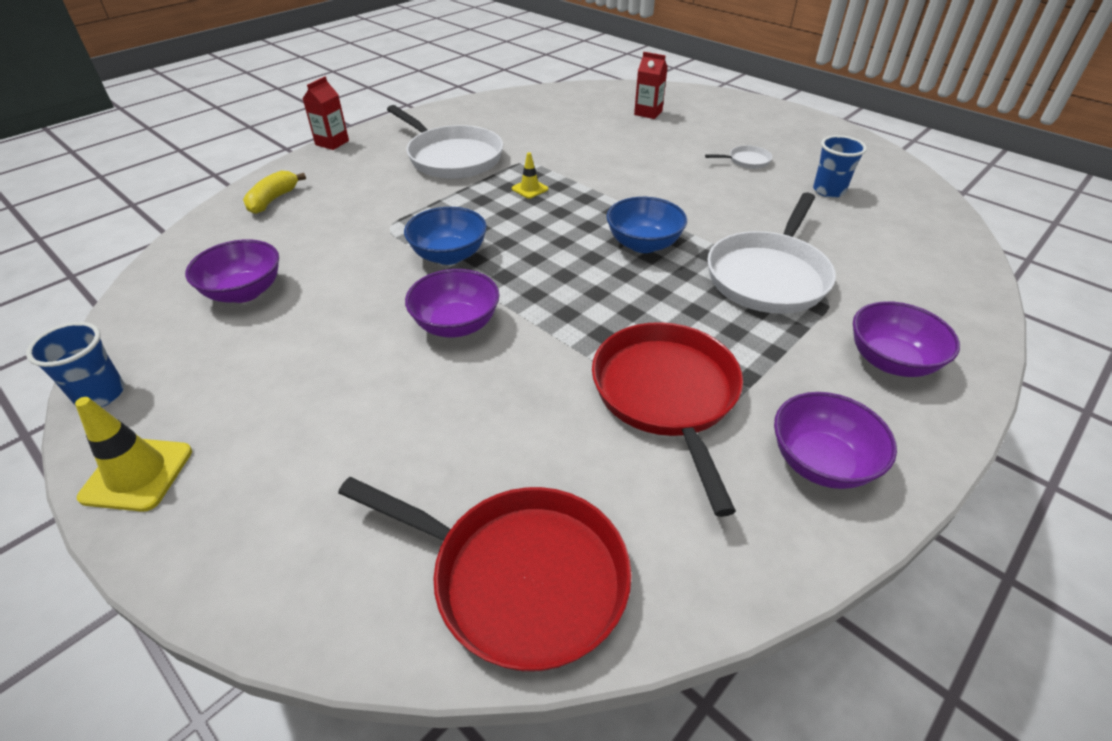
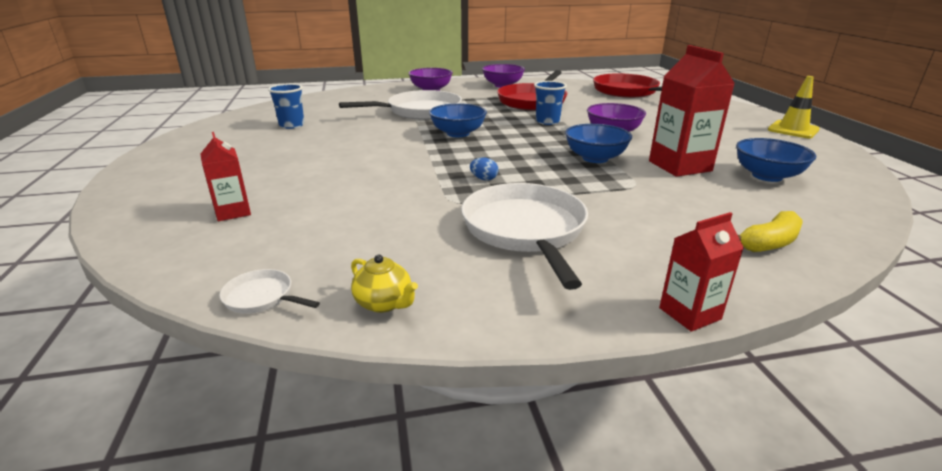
camera: 145 degrees left, 15 degrees down
blue cup [26,322,124,407] -> blue cup moved to [534,81,567,125]
purple bowl [185,239,279,303] -> blue bowl [736,138,816,182]
yellow traffic cone [512,153,548,199] -> blue egg [470,157,498,181]
white pan [705,145,772,169] -> white pan moved to [220,269,320,314]
none -> yellow teapot [351,254,418,313]
none -> red carton [649,45,735,177]

